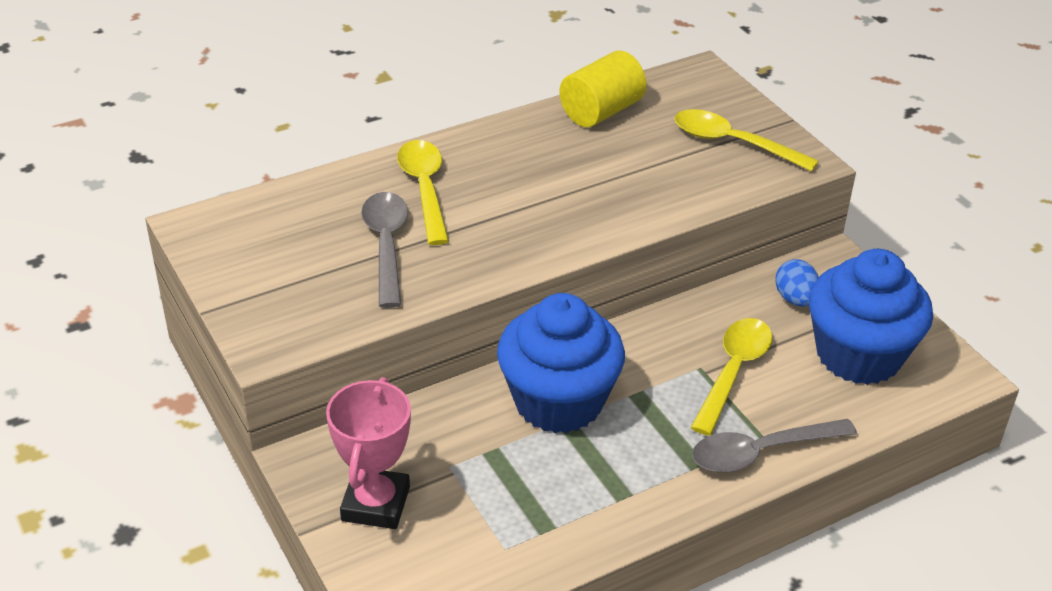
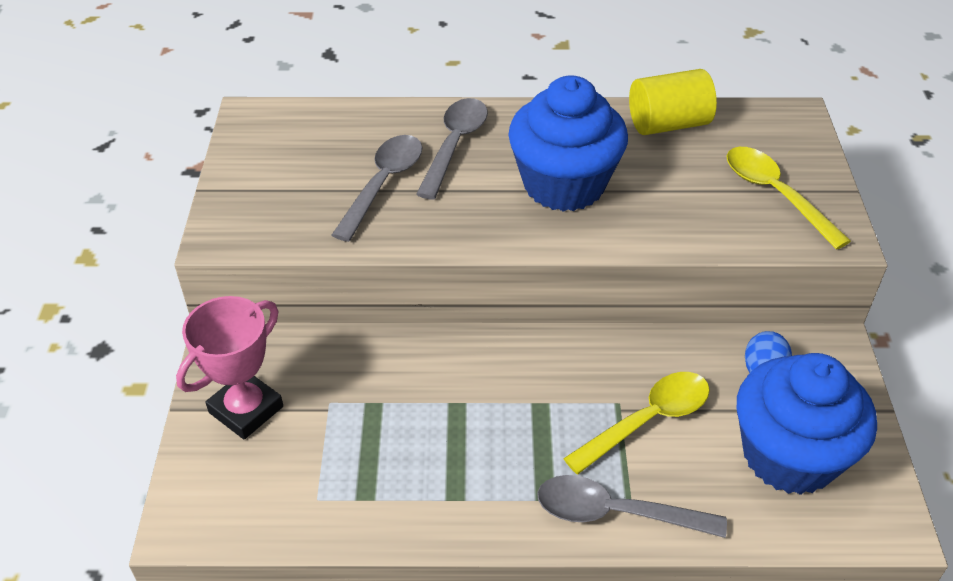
camera: 30 degrees right, 5 degrees up
yellow spoon [397,140,449,245] -> grey spoon [416,98,488,200]
blue cupcake [497,293,625,433] -> blue cupcake moved to [508,75,628,211]

